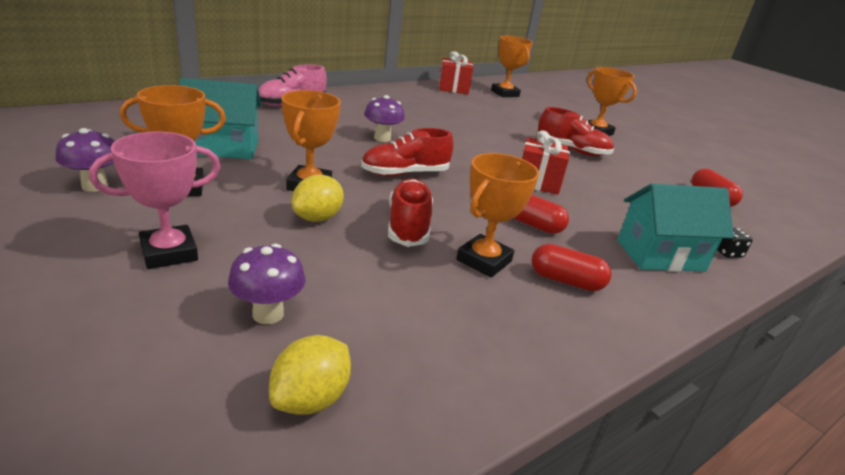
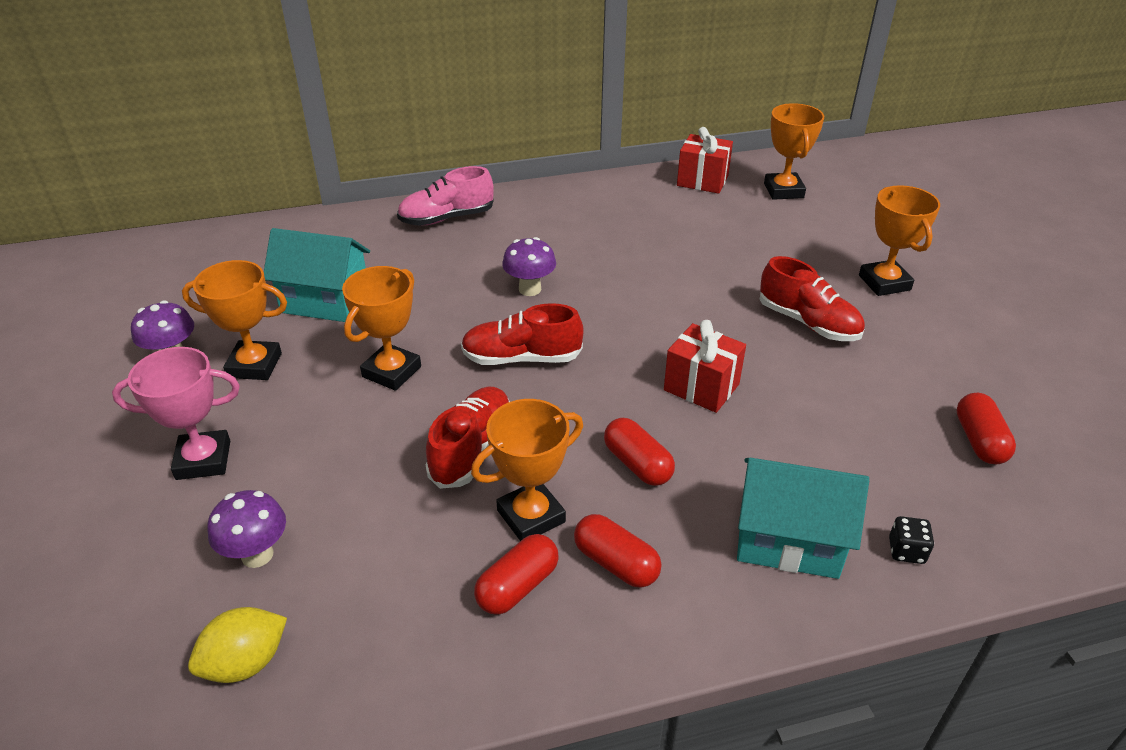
camera: 25 degrees right, 10 degrees up
yellow lemon [292,175,344,222] -> none
none -> red capsule [474,534,559,615]

